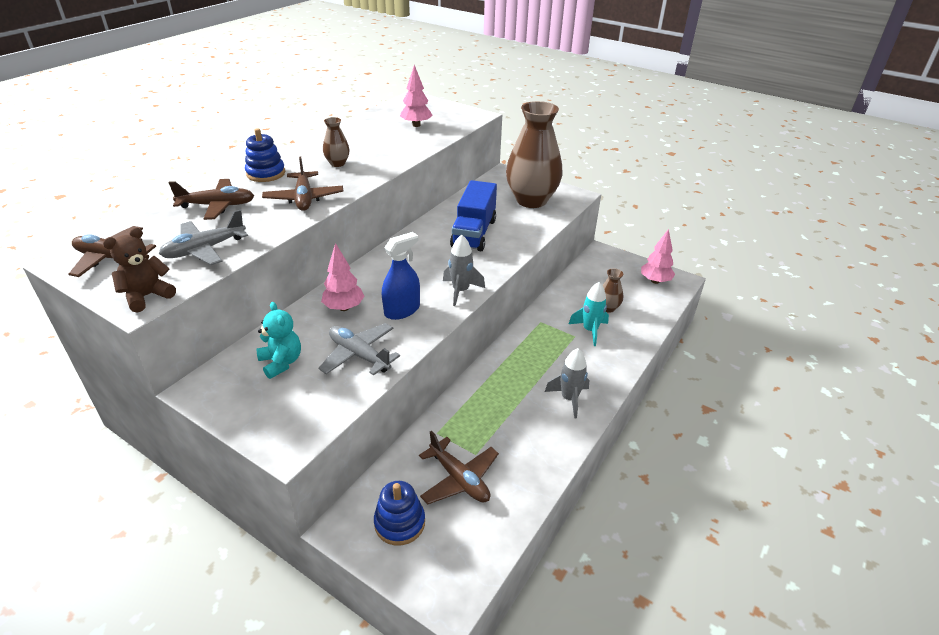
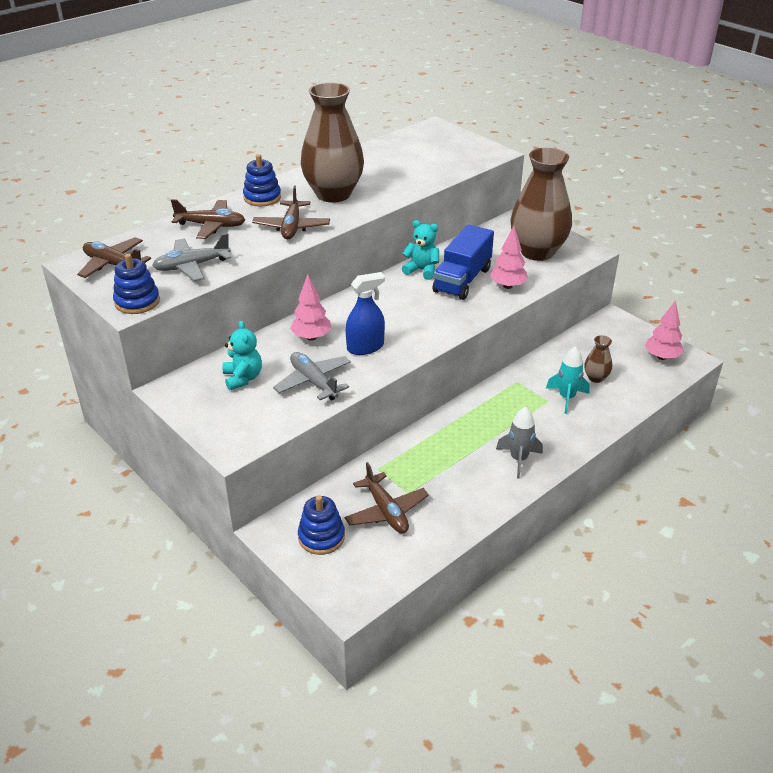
camera: 15 degrees right, 0 degrees up
brown teddy bear [103,227,176,313] -> blue stacking toy [113,254,160,314]
brown vase [323,117,350,167] -> brown vase [301,82,364,203], size x2.35
pink tree [400,65,433,127] -> pink tree moved to [490,226,528,289]
grey rocket [443,234,485,306] -> none
none -> turquoise teddy bear [402,220,439,280]

